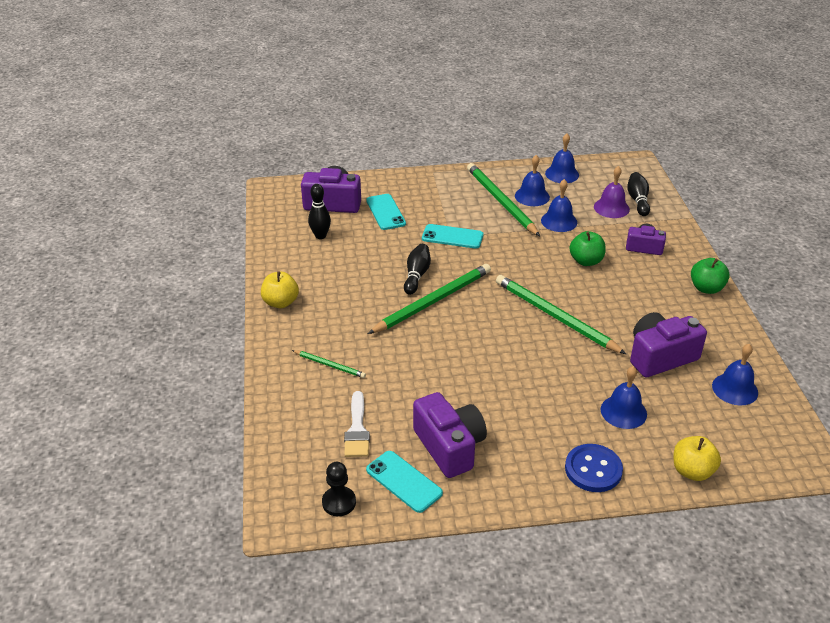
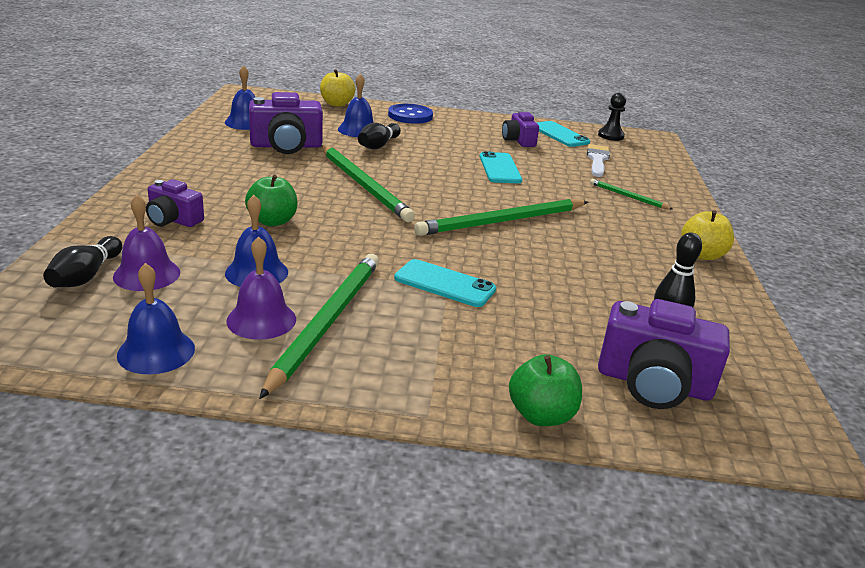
camera: 170 degrees left, 10 degrees down
turquoise phone [366,194,406,230] -> turquoise phone moved to [480,151,522,183]
black bowling pin [404,244,431,295] -> black bowling pin moved to [358,123,401,149]
purple camera [413,392,487,478] -> purple camera [502,111,539,147], size x0.60
green pencil [467,163,540,236] -> green pencil turned 150 degrees counterclockwise [259,254,379,399]
blue bell [515,155,550,206] -> purple bell [226,236,296,340]
green apple [691,258,730,294] -> green apple moved to [509,354,582,426]

